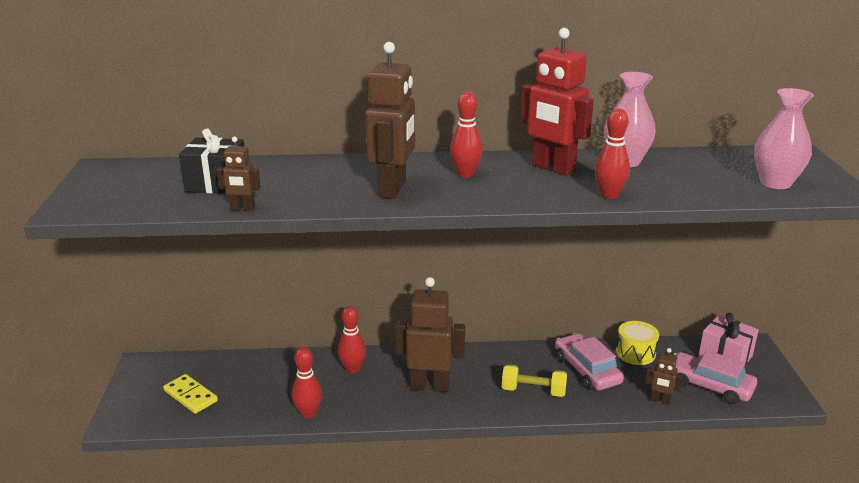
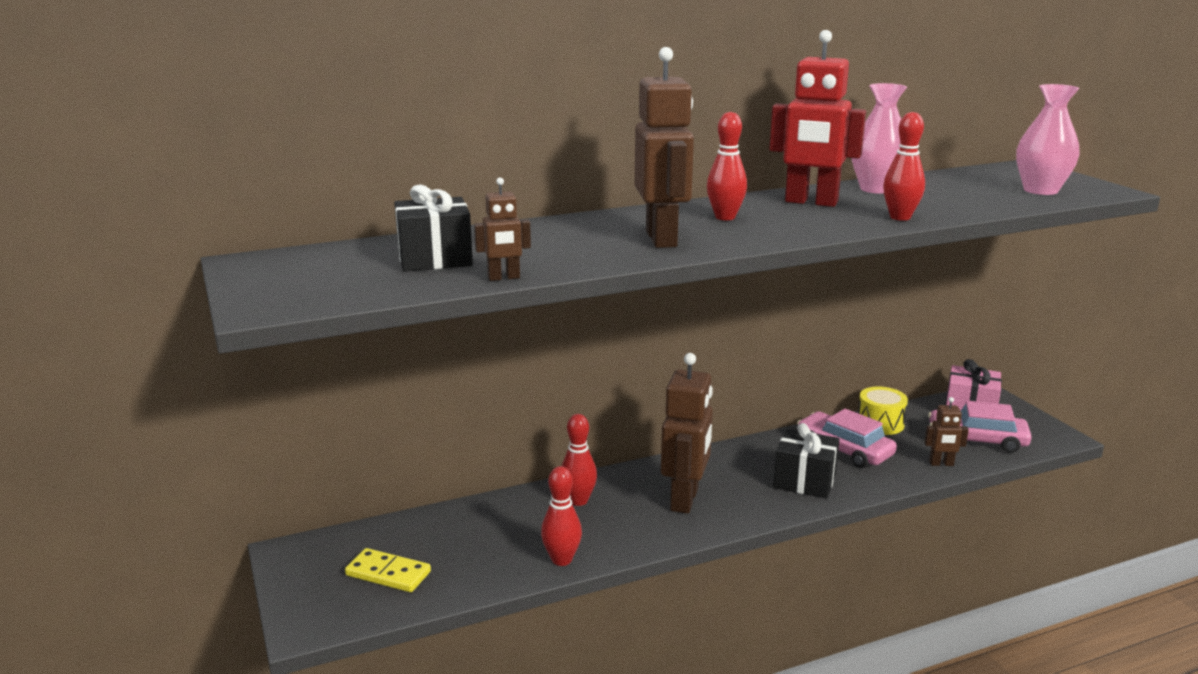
camera: 20 degrees left, 5 degrees down
brown robot [395,277,465,392] -> brown robot turned 120 degrees clockwise [661,353,713,514]
yellow dumbbell [502,364,567,397] -> black gift [773,423,840,498]

